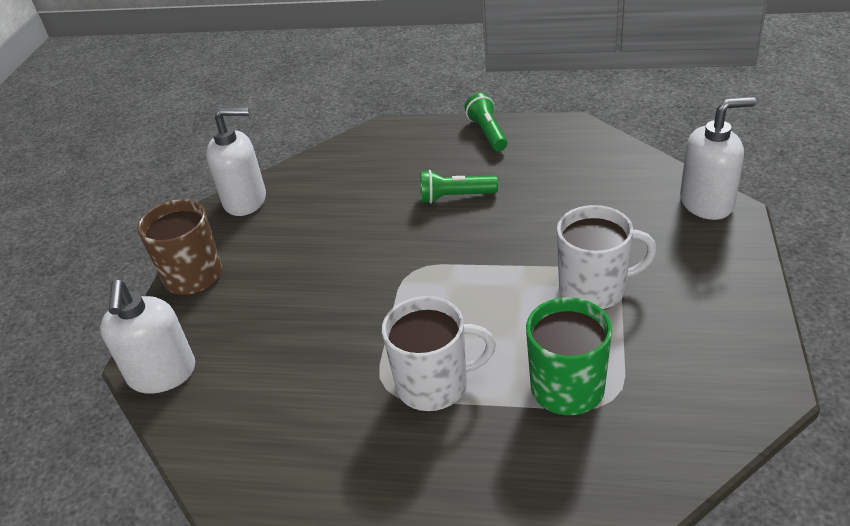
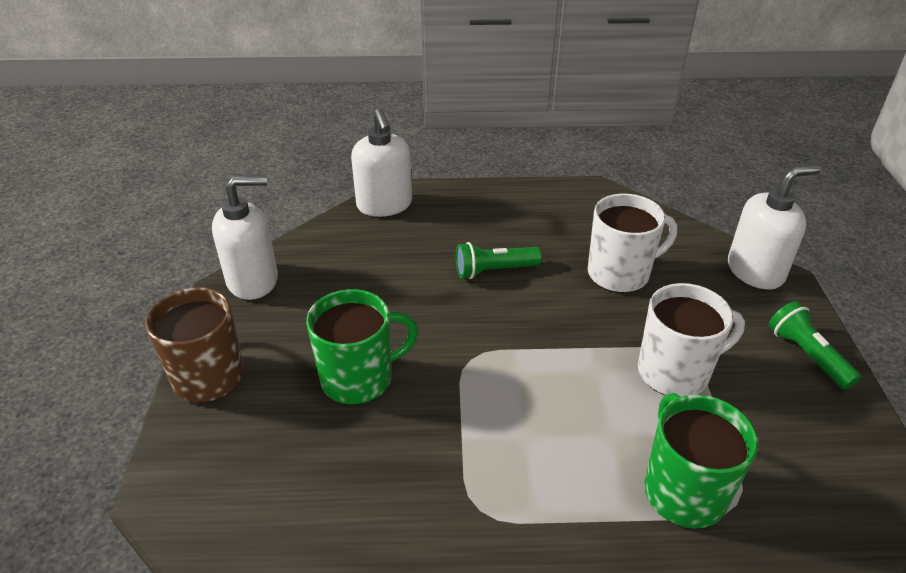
camera: 15 degrees left, 0 degrees up
white soap dispenser [100,280,195,394] -> white soap dispenser moved to [351,109,412,217]
white mug [382,296,496,412] -> white mug moved to [588,194,678,293]
green flashlight [465,93,508,151] -> green flashlight moved to [769,301,861,390]
none -> green mug [306,289,418,405]

